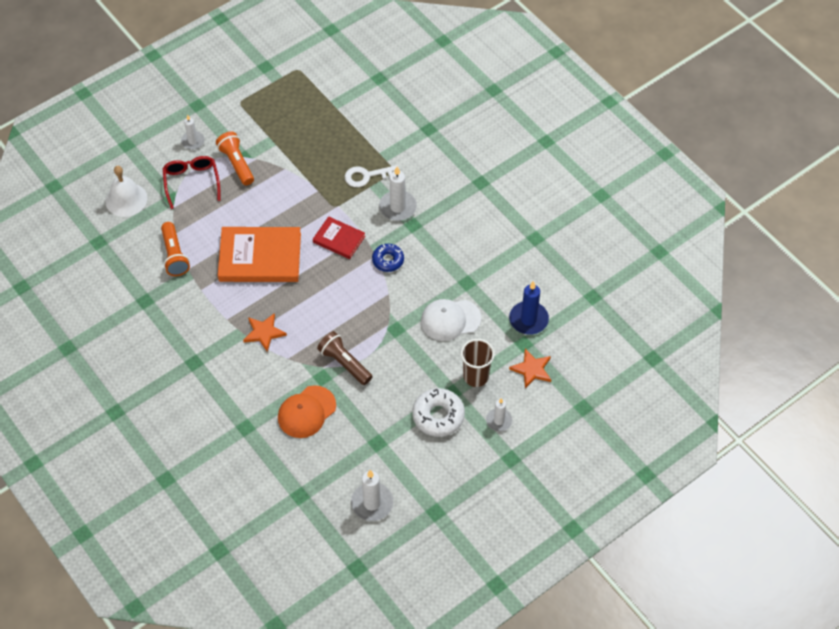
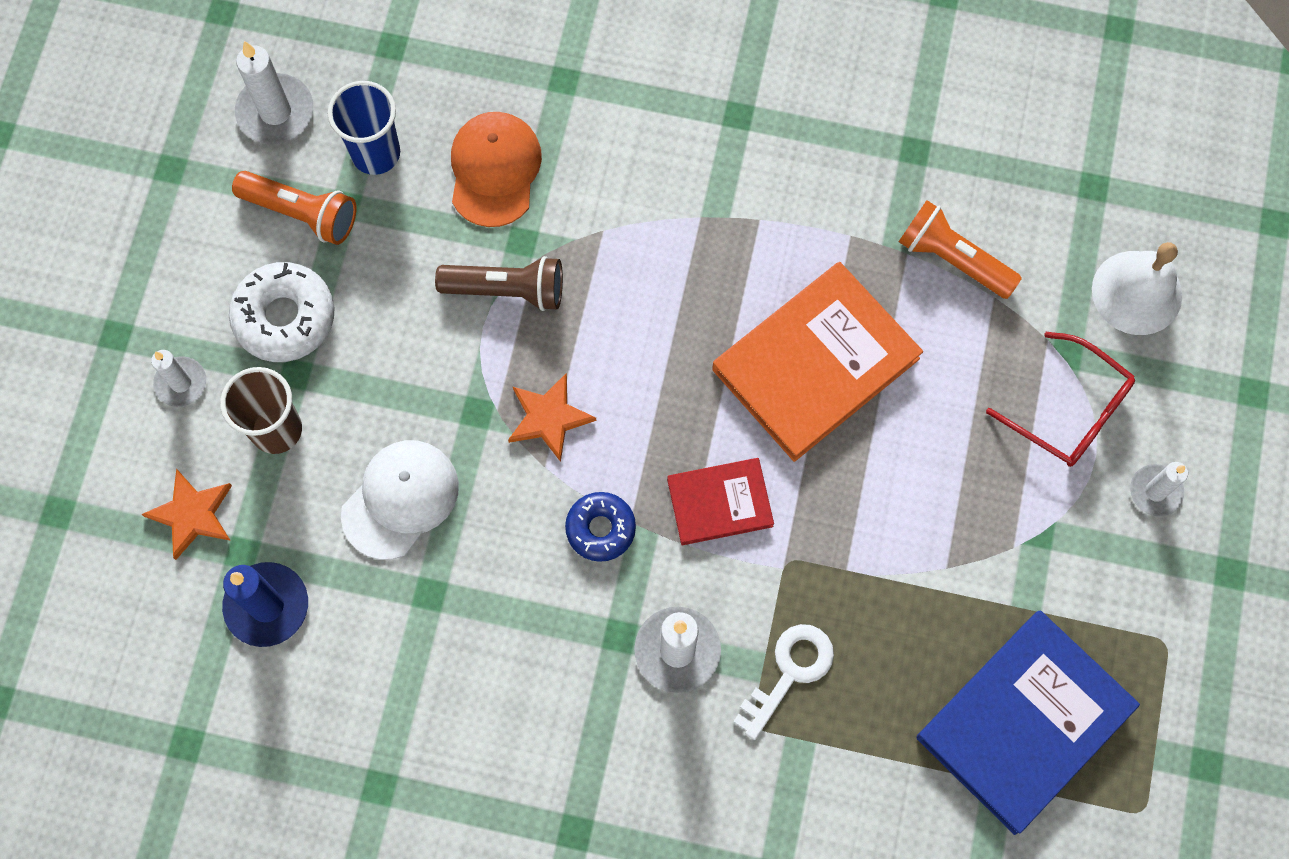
camera: 140 degrees right, 15 degrees up
orange flashlight [216,132,254,185] -> orange flashlight moved to [232,171,357,245]
orange star [243,313,287,352] -> orange star moved to [508,373,596,462]
none -> blue cup [328,81,400,175]
none -> blue book [916,611,1140,835]

